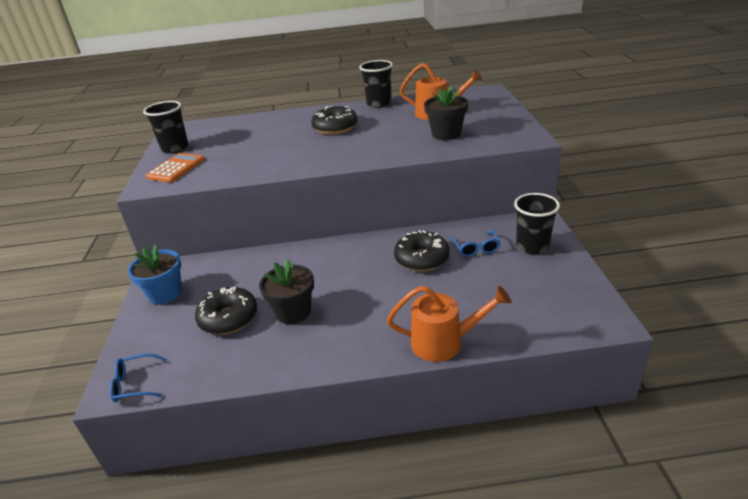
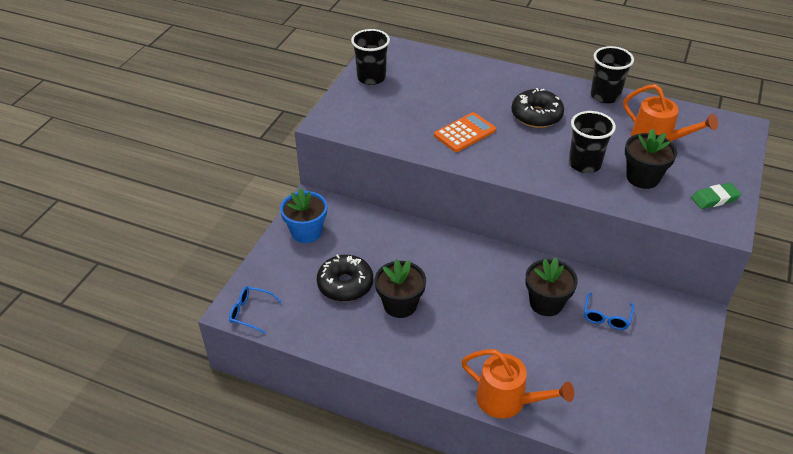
camera: 25 degrees right, 10 degrees up
orange calculator [146,153,205,182] -> orange calculator moved to [434,112,496,152]
black donut [394,230,449,272] -> black flower pot [525,257,578,316]
black cup [514,193,560,255] -> black cup moved to [569,111,616,173]
none -> green eraser [691,183,741,209]

